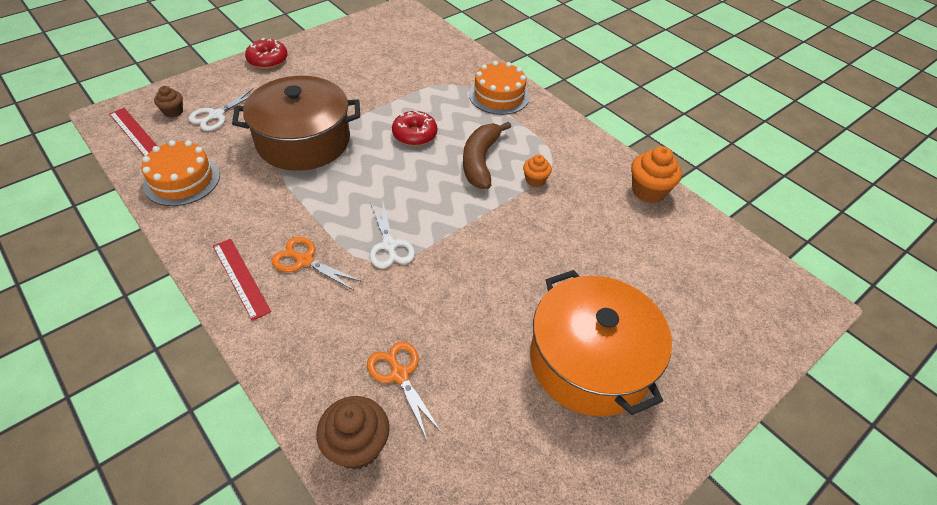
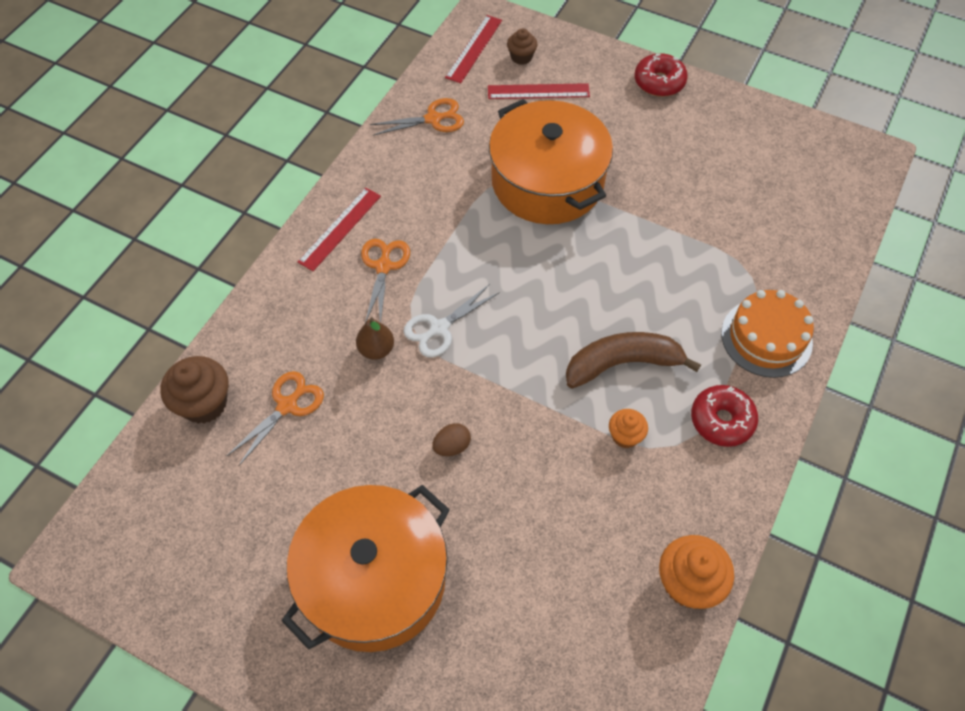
camera: 70 degrees right, 10 degrees up
orange cake [141,140,220,206] -> orange scissors [370,98,464,135]
white scissors [188,88,253,131] -> red ruler [488,83,590,99]
brown pot [232,76,360,171] -> orange pot [489,99,613,224]
red donut [392,111,437,146] -> red donut moved to [691,385,758,447]
none -> brown pear [356,317,394,360]
none -> brown egg [432,423,471,456]

